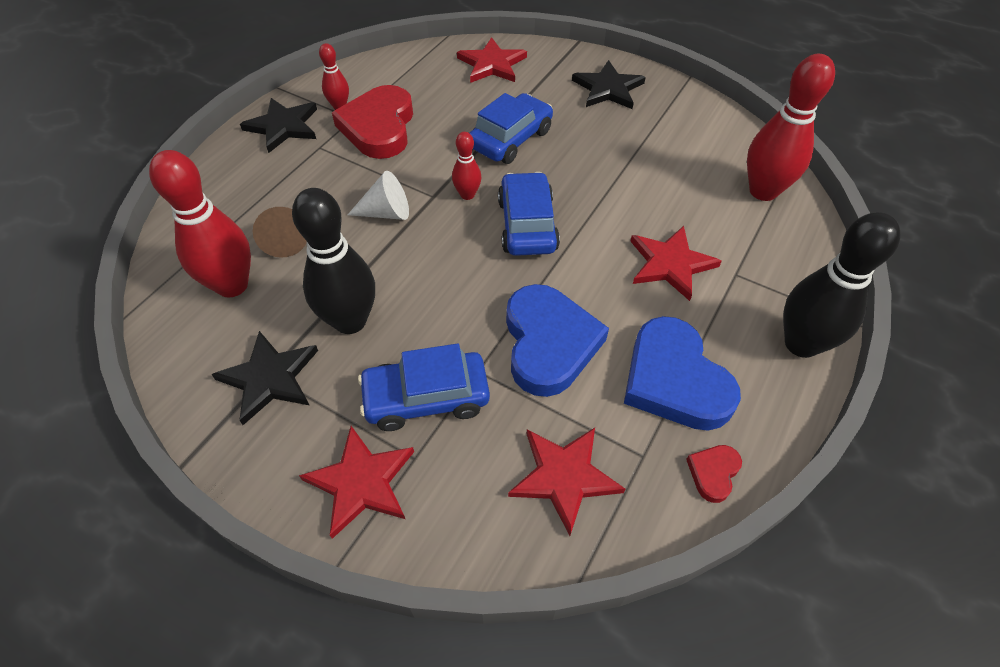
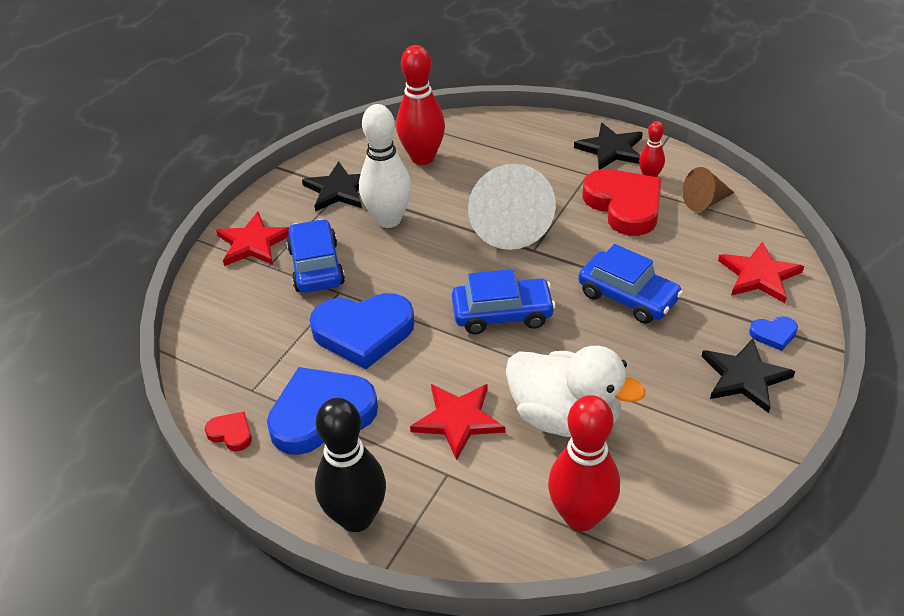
camera: 90 degrees right, 10 degrees down
brown cone [253,207,306,258] -> brown cone moved to [683,167,734,212]
black bowling pin [292,188,375,334] -> white bowling pin [359,104,412,228]
red heart [332,85,413,159] -> red heart turned 60 degrees clockwise [583,169,661,236]
white cone [348,171,409,220] -> white cone [468,164,556,250], size x1.90
red bowling pin [452,132,481,200] -> none
red star [508,428,625,536] -> none
none -> white duck [506,346,645,437]
none -> blue heart [749,316,798,351]

